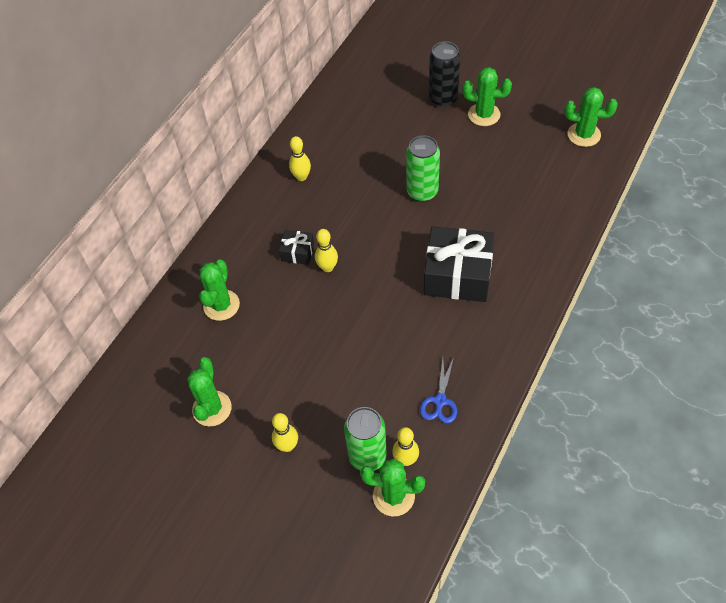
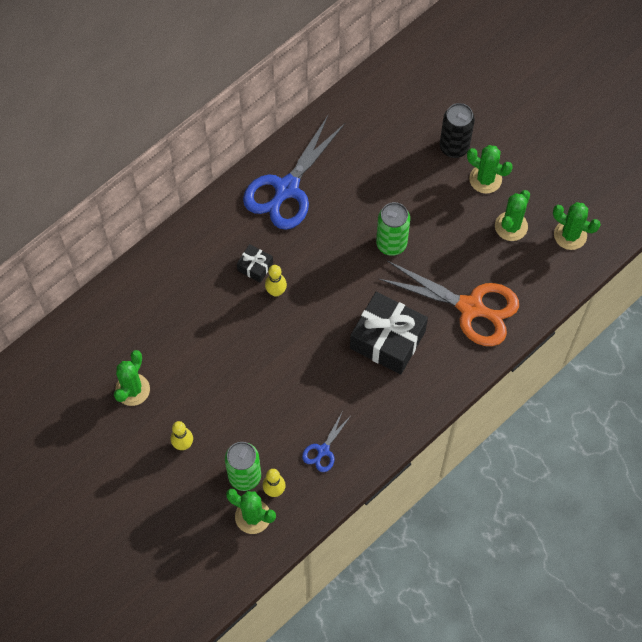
camera: 15 degrees right, 10 degrees up
green cactus [199,259,240,321] -> green cactus moved to [495,190,530,241]
yellow bowling pin [289,136,311,181] -> blue scissors [243,116,345,230]
none -> orange scissors [379,261,519,346]

